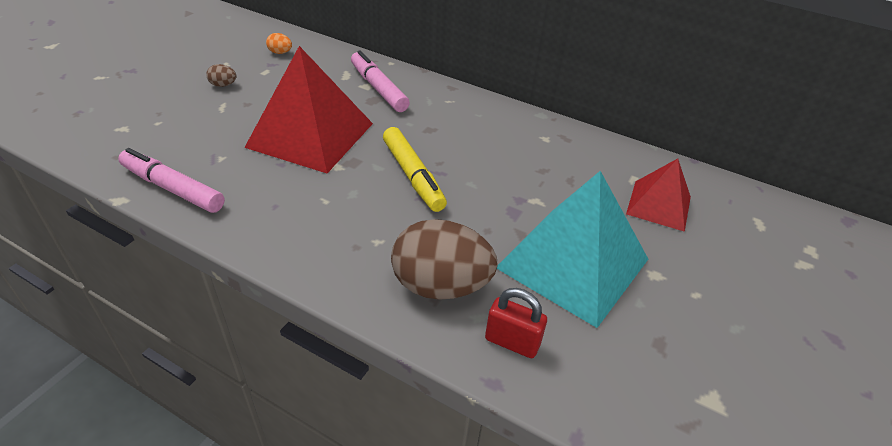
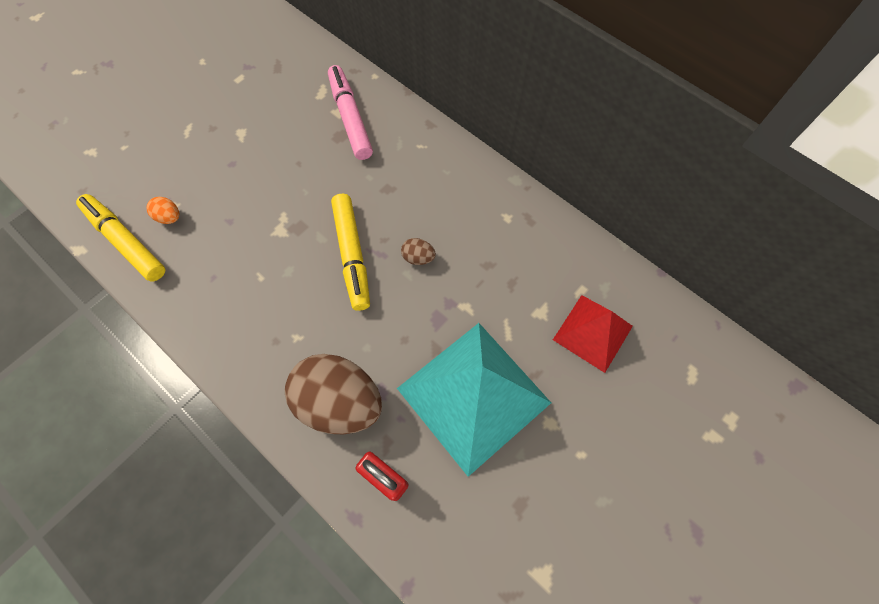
camera: 15 degrees right, 25 degrees up
pink marker [118,148,225,213] -> yellow marker [76,194,165,282]
brown egg [206,64,237,87] -> brown egg moved to [401,238,436,265]
red pyramid [244,46,373,173] -> none
orange egg [266,33,292,54] -> orange egg moved to [146,197,179,224]

